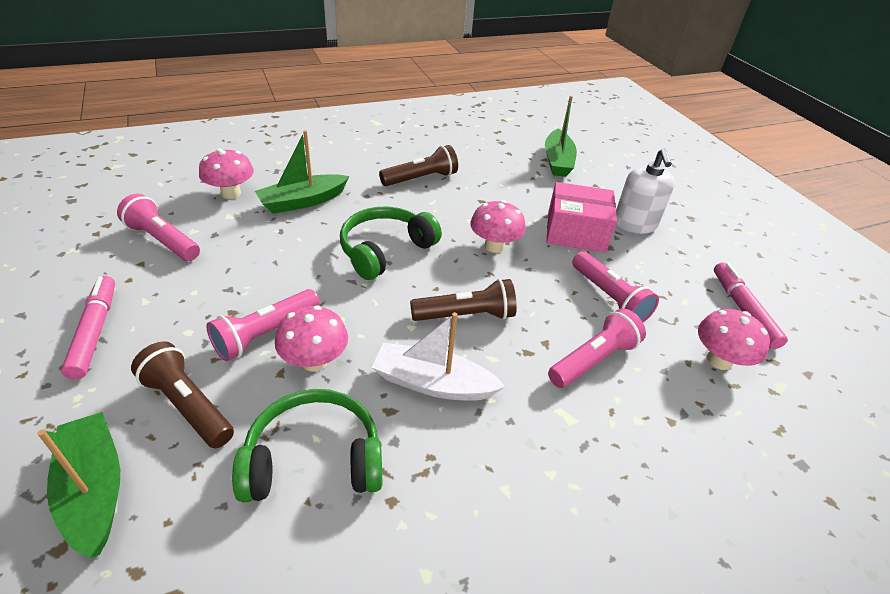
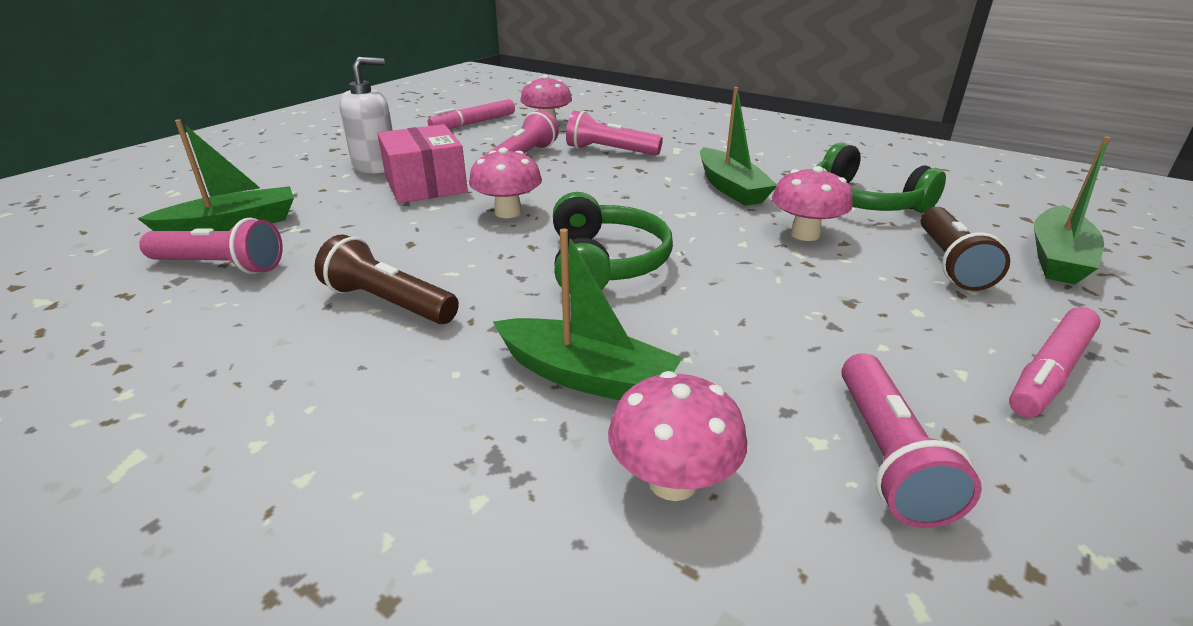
camera: 120 degrees left, 10 degrees down
pink flashlight [206,289,320,361] -> pink flashlight moved to [139,218,283,274]
green headphones [340,207,442,280] -> green headphones turned 105 degrees counterclockwise [553,192,673,293]
white boat [372,312,506,401] -> green boat [700,87,777,206]
brown flashlight [410,279,517,321] -> none

